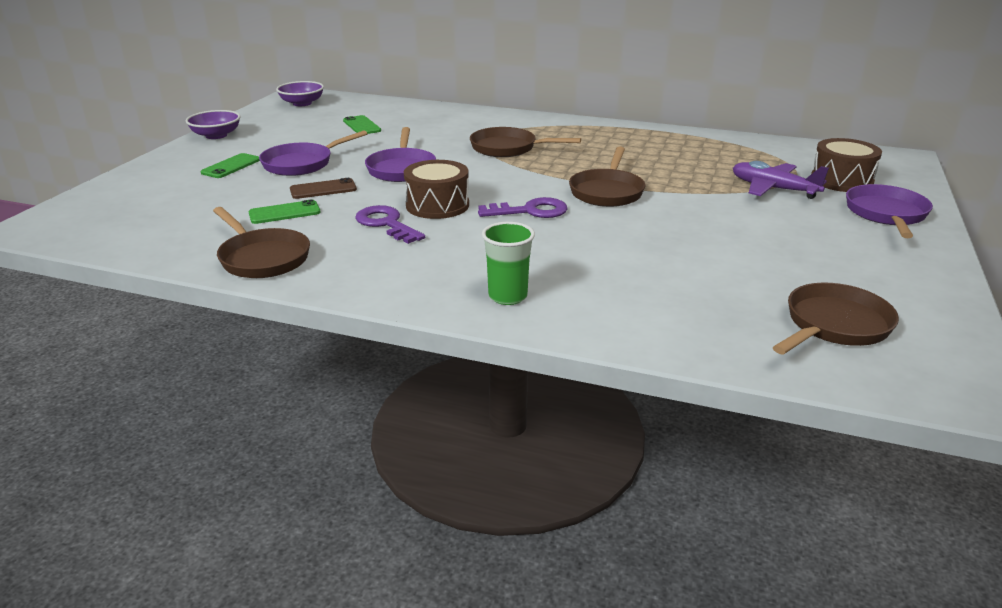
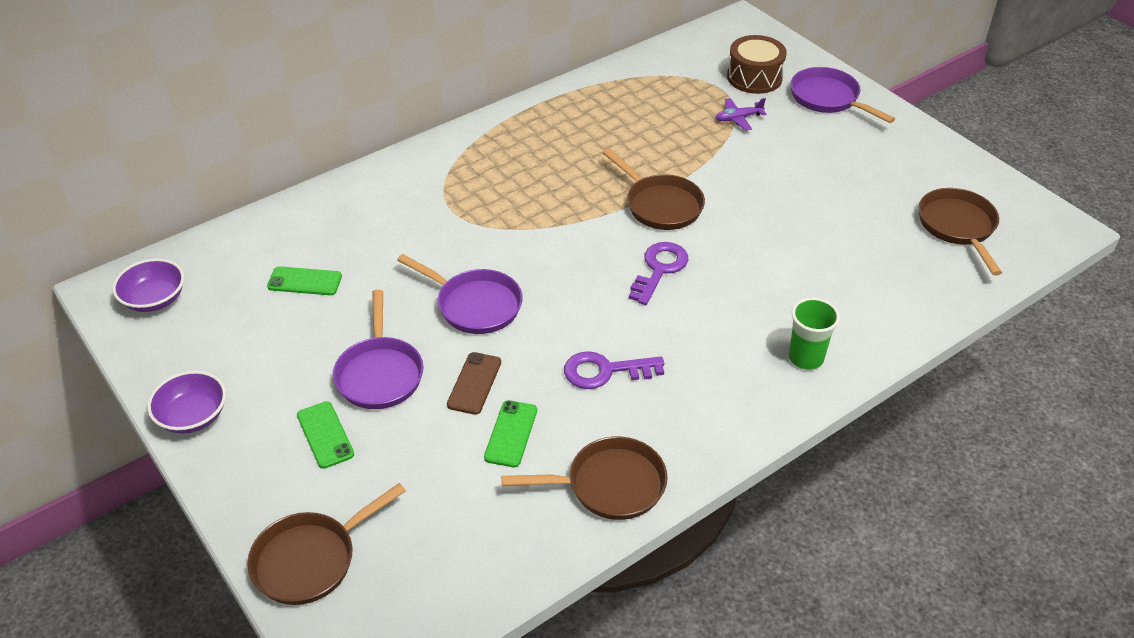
camera: 55 degrees left, 15 degrees up
brown drum [404,160,469,219] -> none
brown pan [470,127,581,157] -> brown pan moved to [247,483,406,605]
purple plane [733,161,829,199] -> purple plane [716,98,767,131], size x0.59

